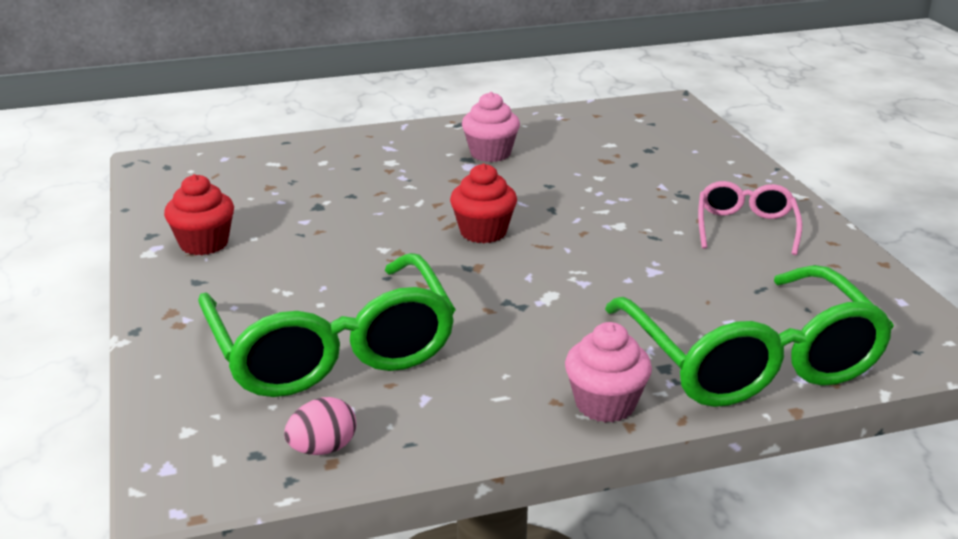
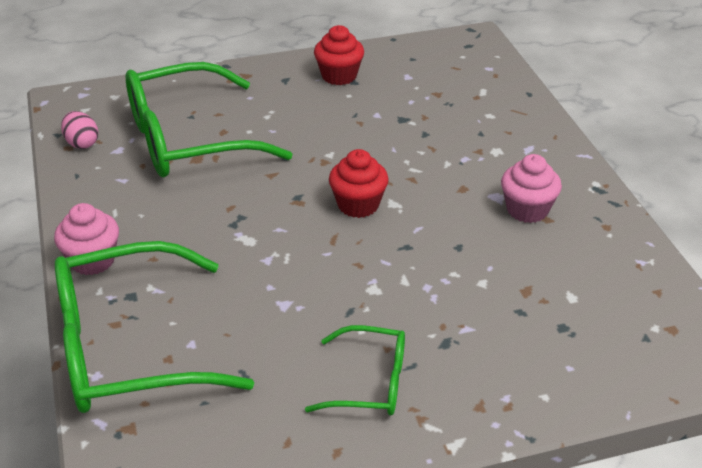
camera: 90 degrees right, 10 degrees up
pink glasses [698,181,802,255] -> green glasses [305,325,405,416]

